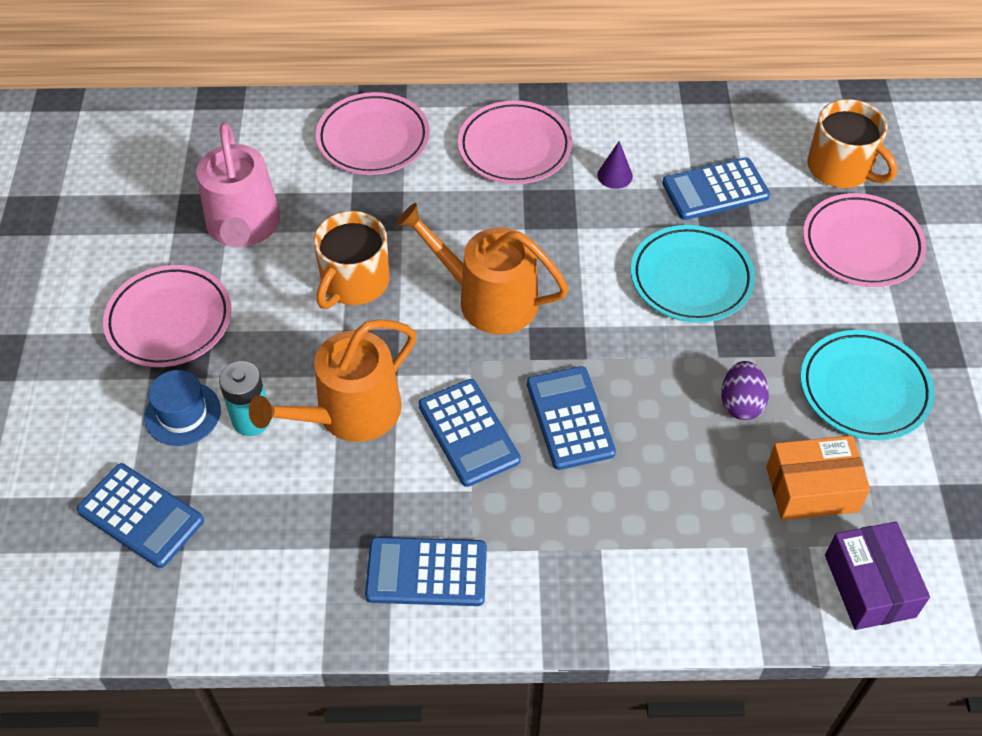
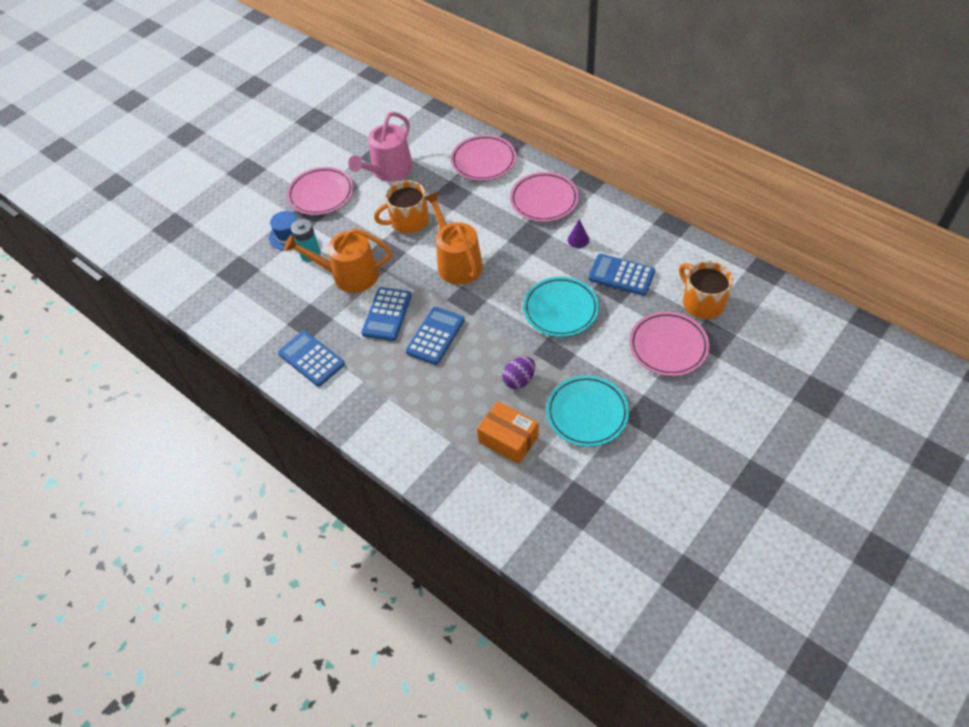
camera: 45 degrees right, 0 degrees up
blue calculator [76,463,204,568] -> none
orange mug [807,99,897,188] -> orange mug turned 150 degrees clockwise [679,261,733,319]
purple box [825,522,930,630] -> none

